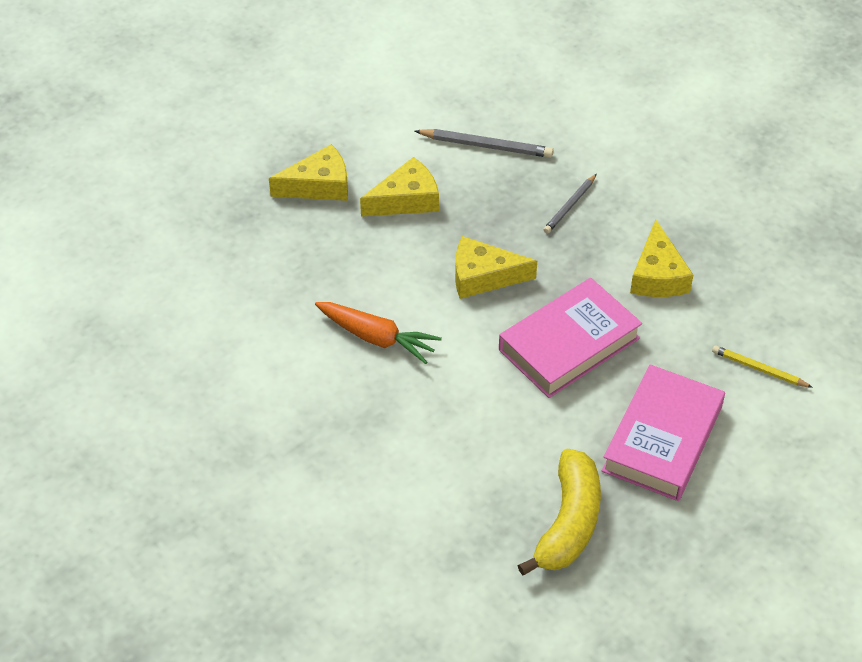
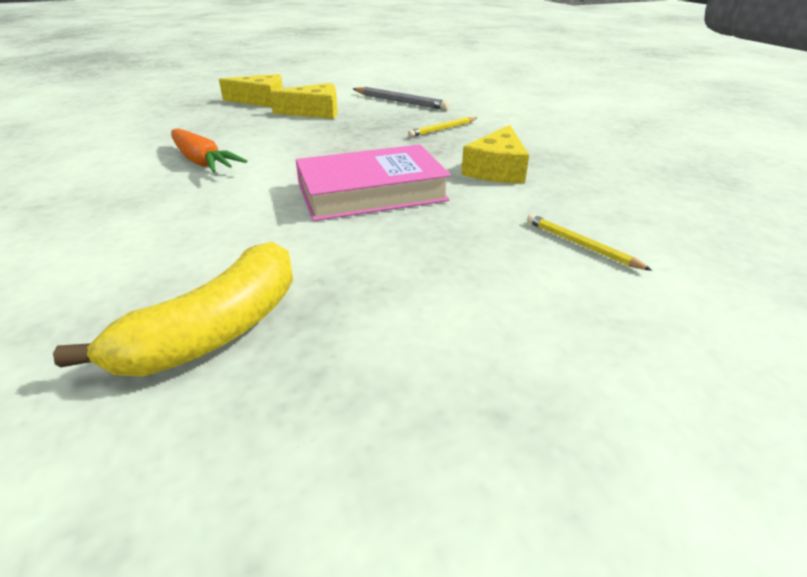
camera: 20 degrees right, 15 degrees down
yellow cheese [455,236,537,299] -> none
grey pencil [543,174,596,233] -> yellow pencil [408,117,477,137]
pink book [602,364,725,501] -> none

